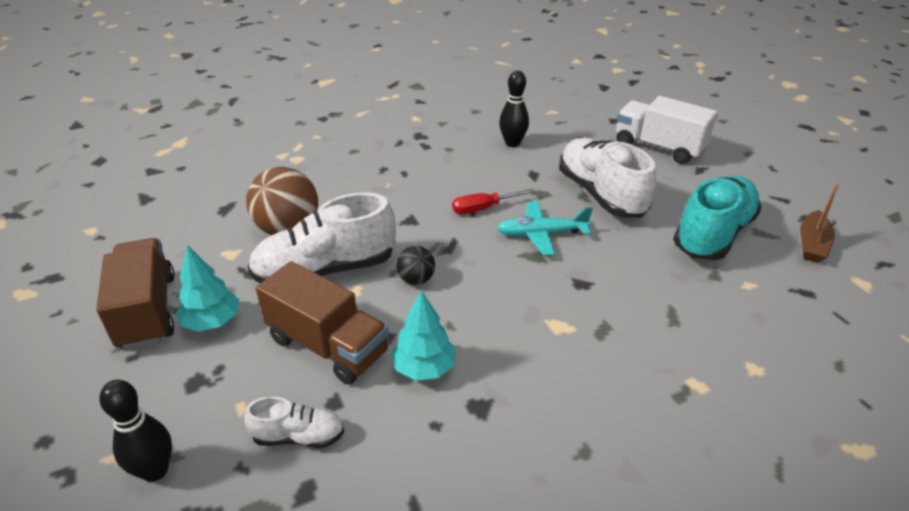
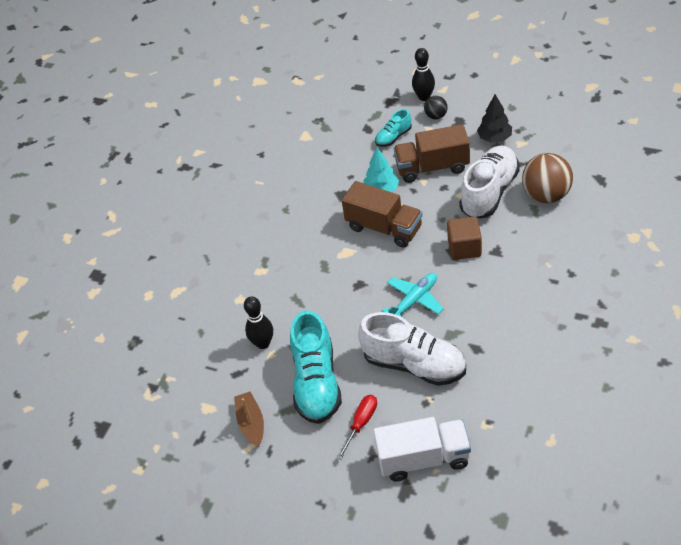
camera: 145 degrees right, 10 degrees up
brown truck [96,238,175,350] -> brown truck moved to [342,181,423,248]
turquoise tree [176,245,239,332] -> black tree [477,94,512,143]
white shoe [244,396,344,448] -> turquoise shoe [375,109,412,147]
black ball [396,246,435,285] -> black ball moved to [424,96,448,119]
red screwdriver [452,189,535,214] -> red screwdriver moved to [337,395,377,460]
black bowling pin [499,71,529,147] -> black bowling pin moved to [244,297,273,349]
none -> brown cube [447,216,482,260]

